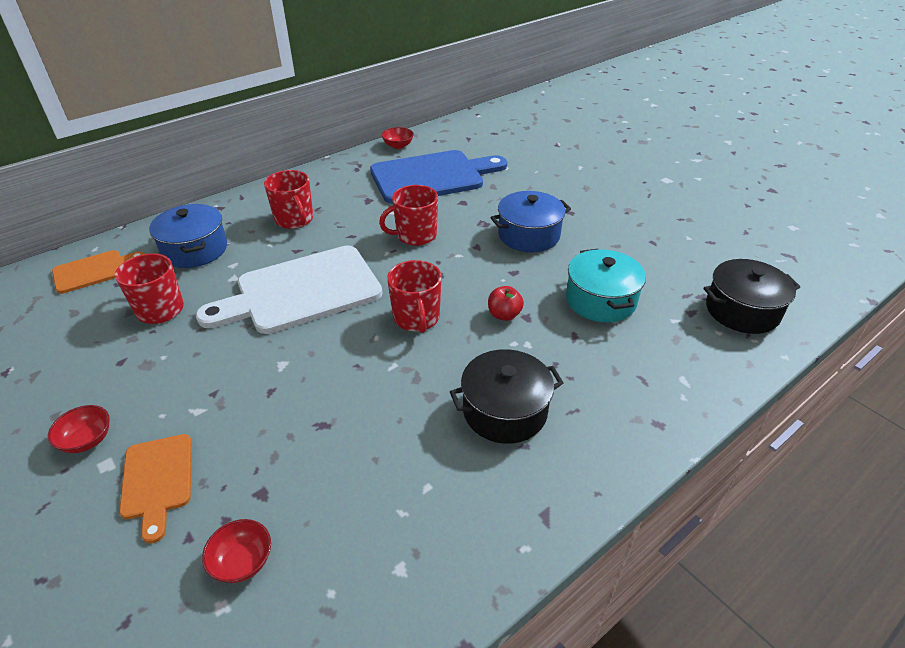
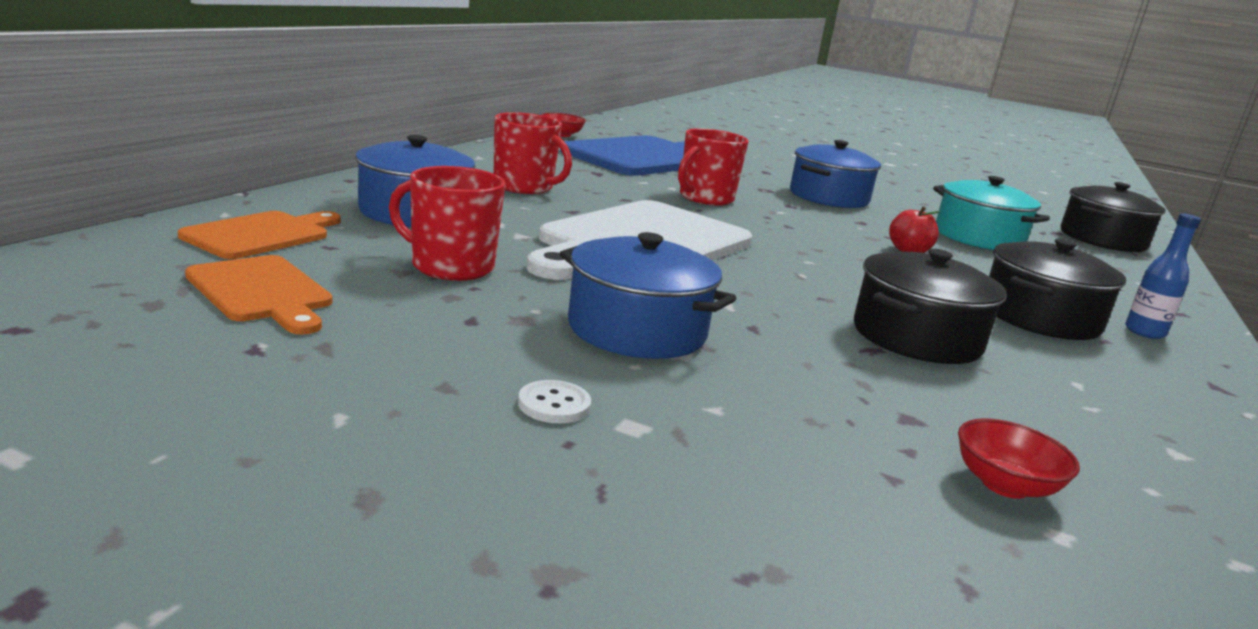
camera: 30 degrees left, 20 degrees down
red bowl [48,405,110,453] -> white button [518,380,591,423]
orange cutting board [119,434,192,544] -> orange cutting board moved to [185,255,332,335]
red mug [387,260,442,333] -> none
none -> blue pot [560,232,736,359]
none -> black pot [854,249,1007,364]
none -> blue bottle [1125,213,1201,339]

